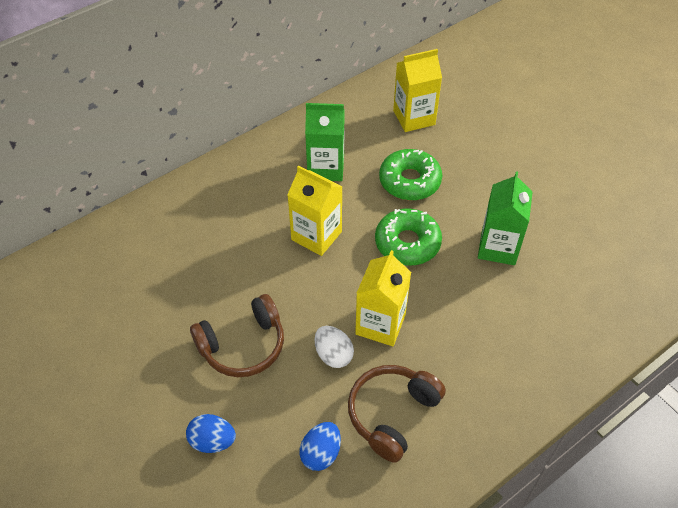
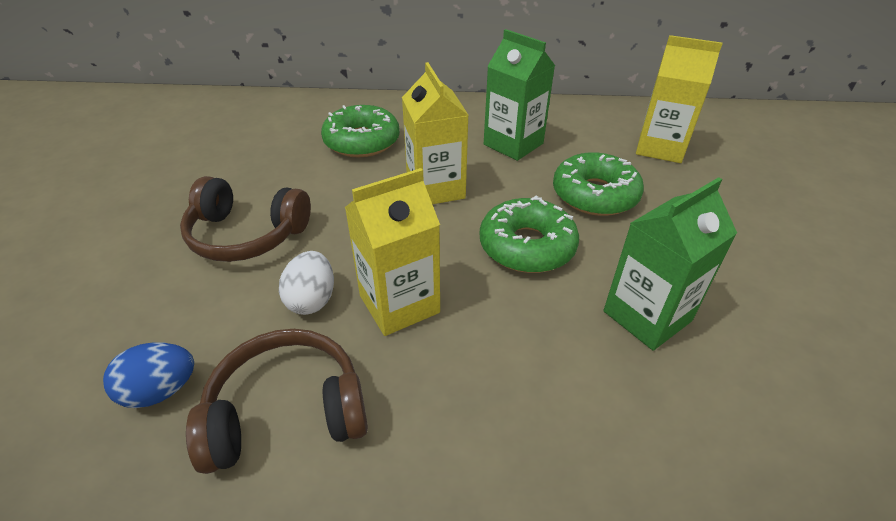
camera: 40 degrees right, 10 degrees down
blue egg [186,414,236,453] -> none
none -> green donut [321,105,400,157]

